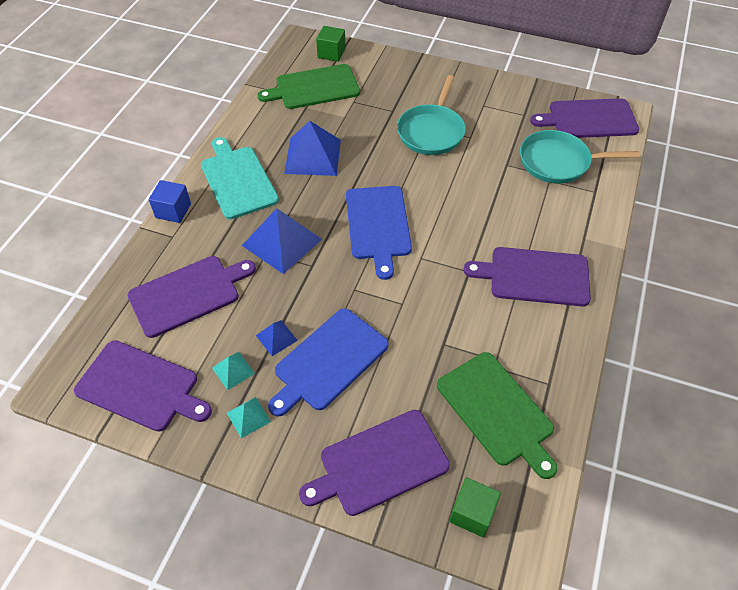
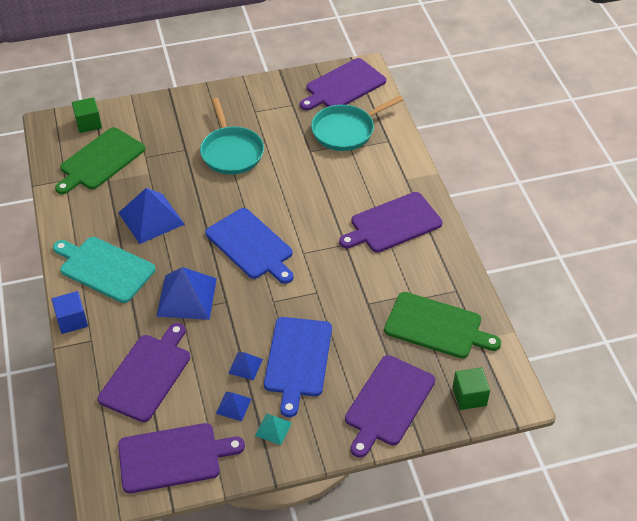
camera: 35 degrees left, 5 degrees down
turquoise pyramid [212,352,255,390] -> blue pyramid [216,392,251,421]

